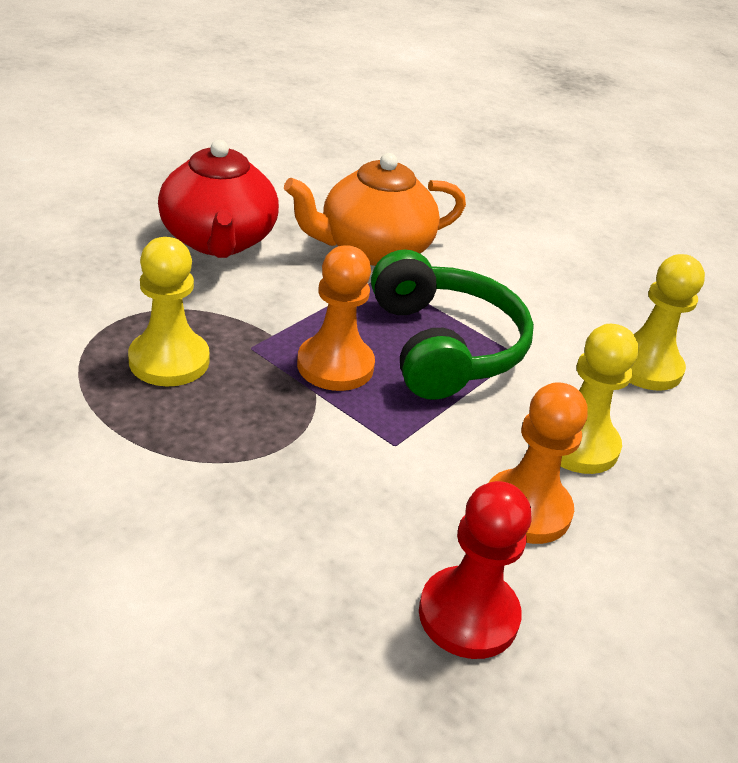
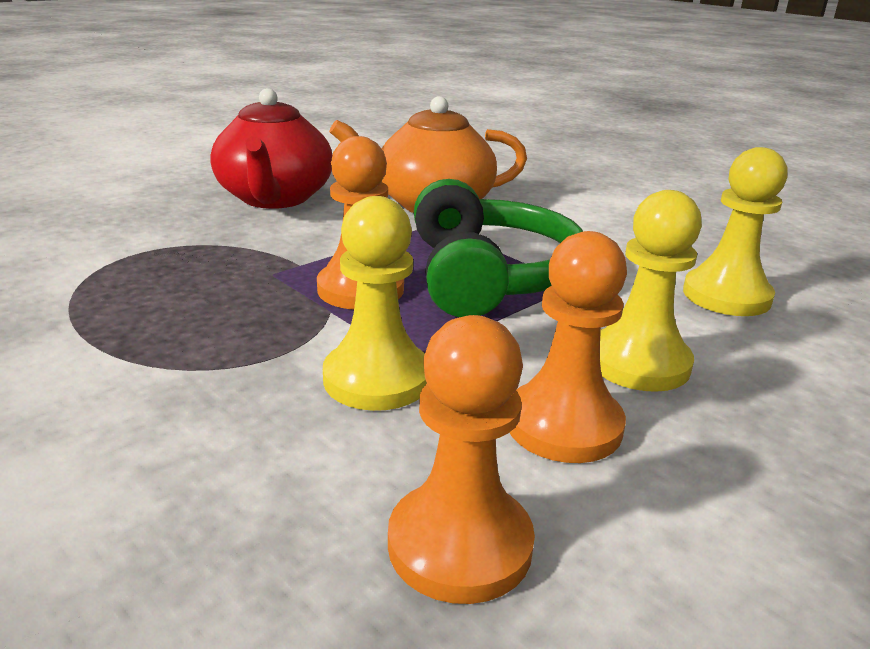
camera: 10 degrees right, 10 degrees down
yellow pawn [128,237,210,387] -> yellow pawn moved to [323,196,427,411]
red pawn [419,481,531,659] -> orange pawn [388,315,535,604]

